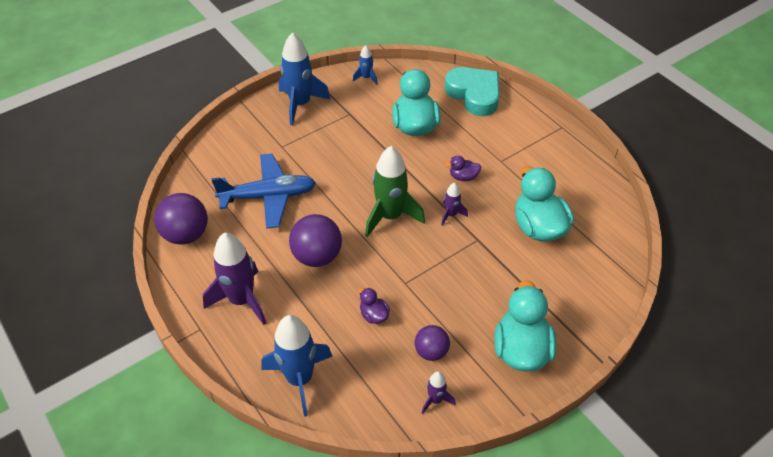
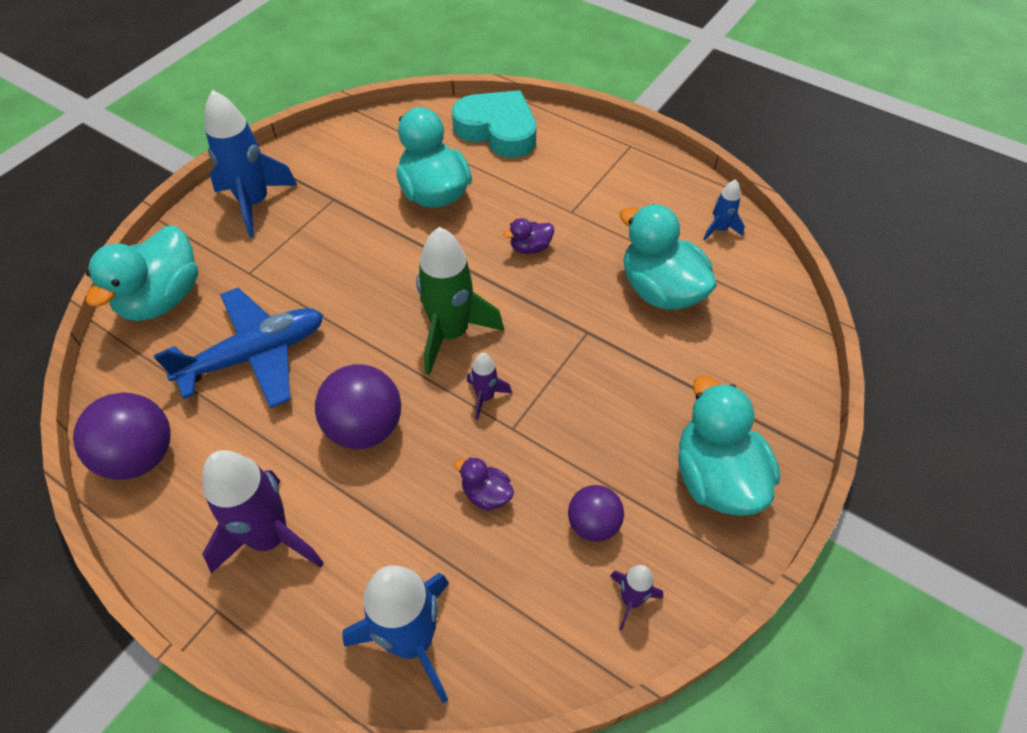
camera: 20 degrees left, 5 degrees up
blue rocket [353,45,378,85] -> blue rocket moved to [703,179,745,241]
purple rocket [441,183,468,226] -> purple rocket moved to [467,353,512,420]
none -> turquoise duck [86,225,198,321]

